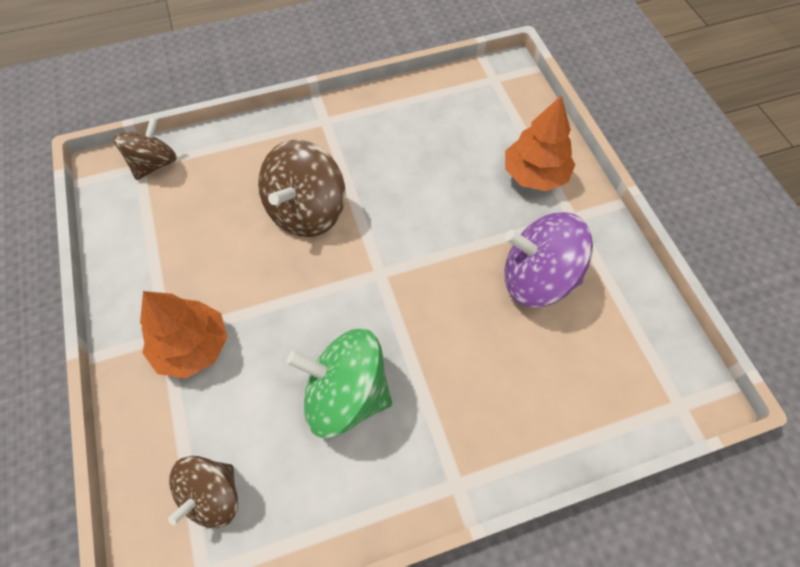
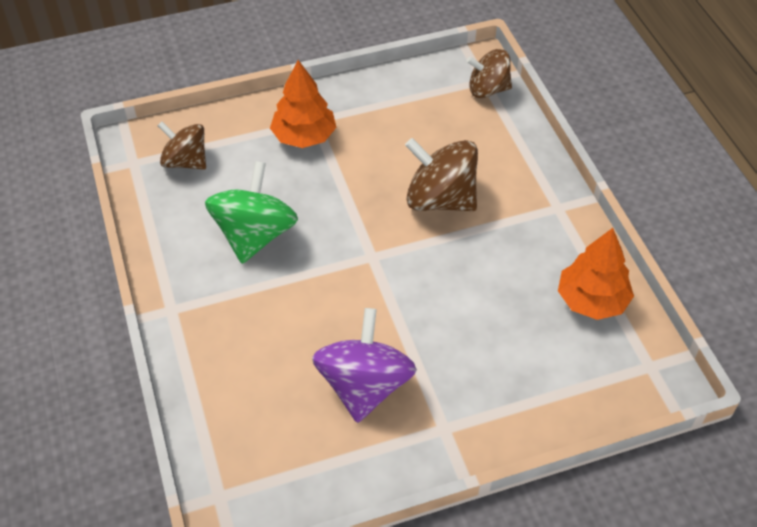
camera: 90 degrees right, 10 degrees down
brown spinning top [113,116,177,180] -> brown spinning top turned 150 degrees clockwise [467,49,512,98]
orange tree [505,95,575,191] -> orange tree moved to [558,228,634,320]

